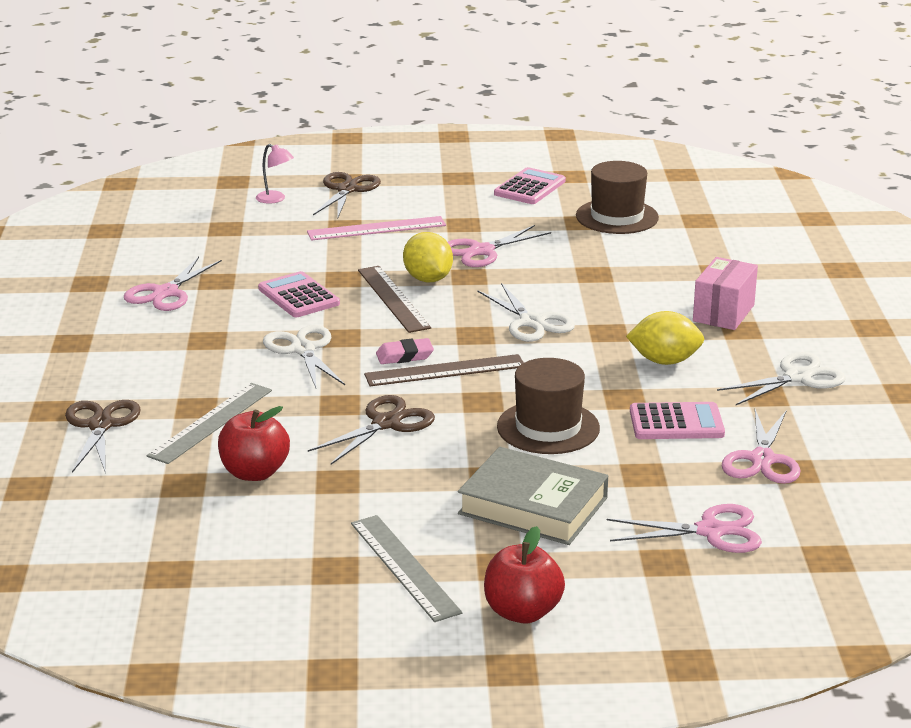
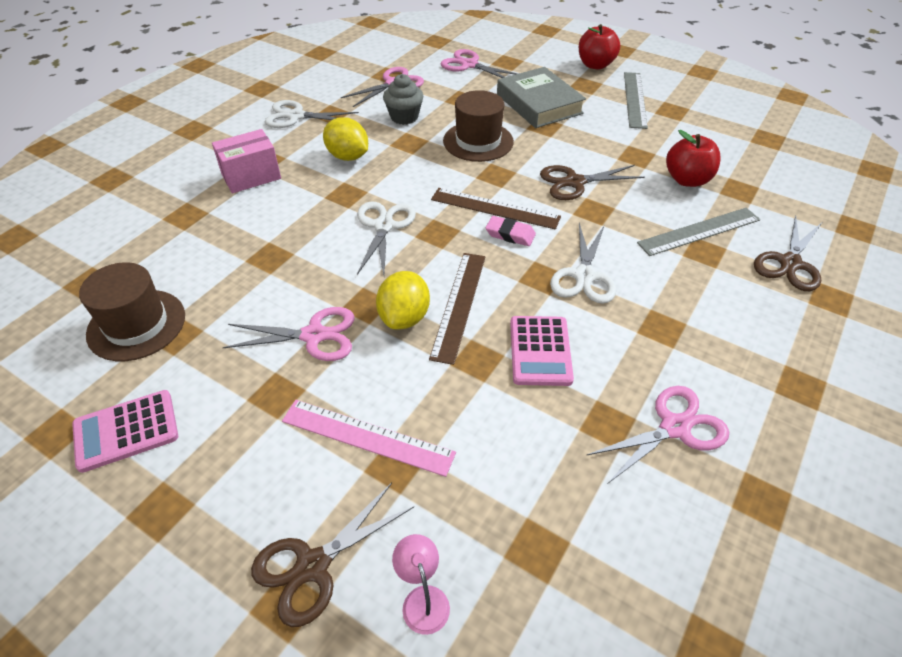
camera: 145 degrees left, 20 degrees up
pink calculator [630,402,725,439] -> grey cupcake [383,74,424,125]

